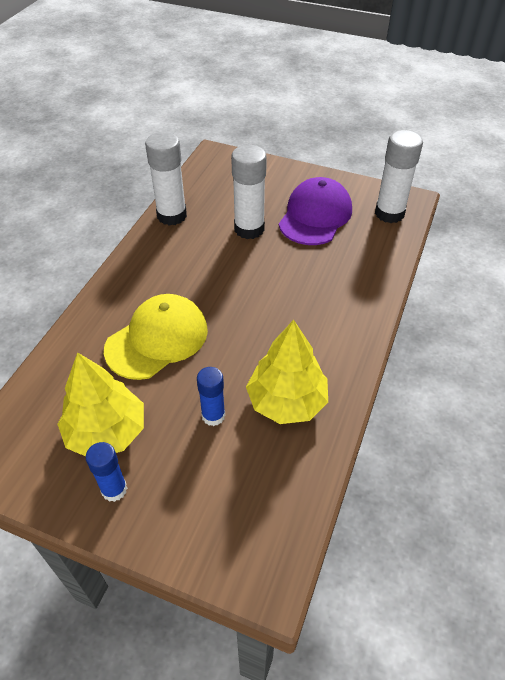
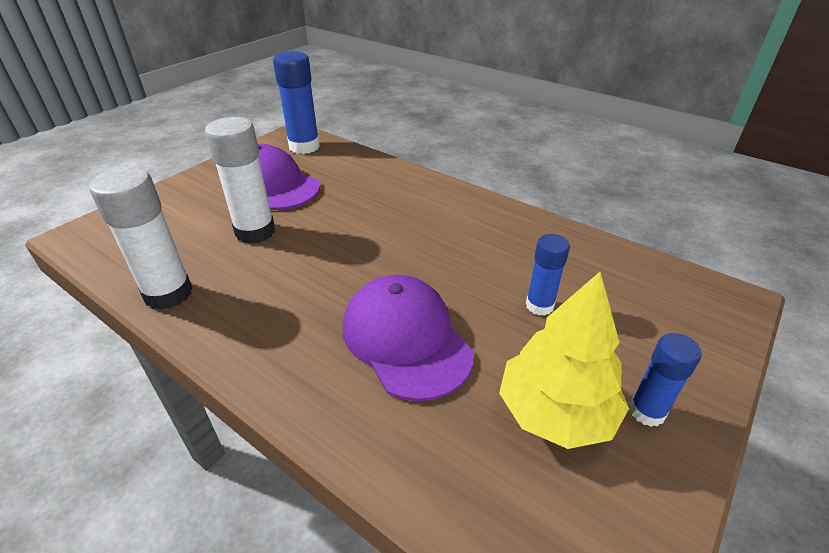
camera: 75 degrees left, 10 degrees down
yellow cap [104,294,208,380] -> purple cap [343,275,474,401]
yellow tree [246,320,328,424] -> none
white glue stick [375,130,423,223] -> blue glue stick [273,51,320,154]

